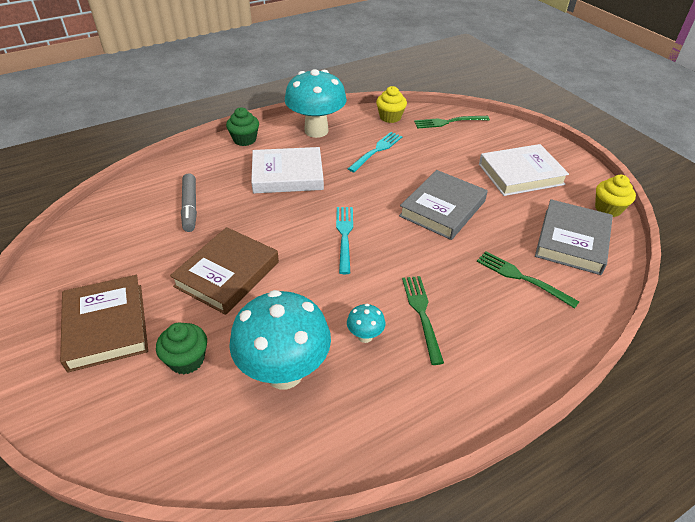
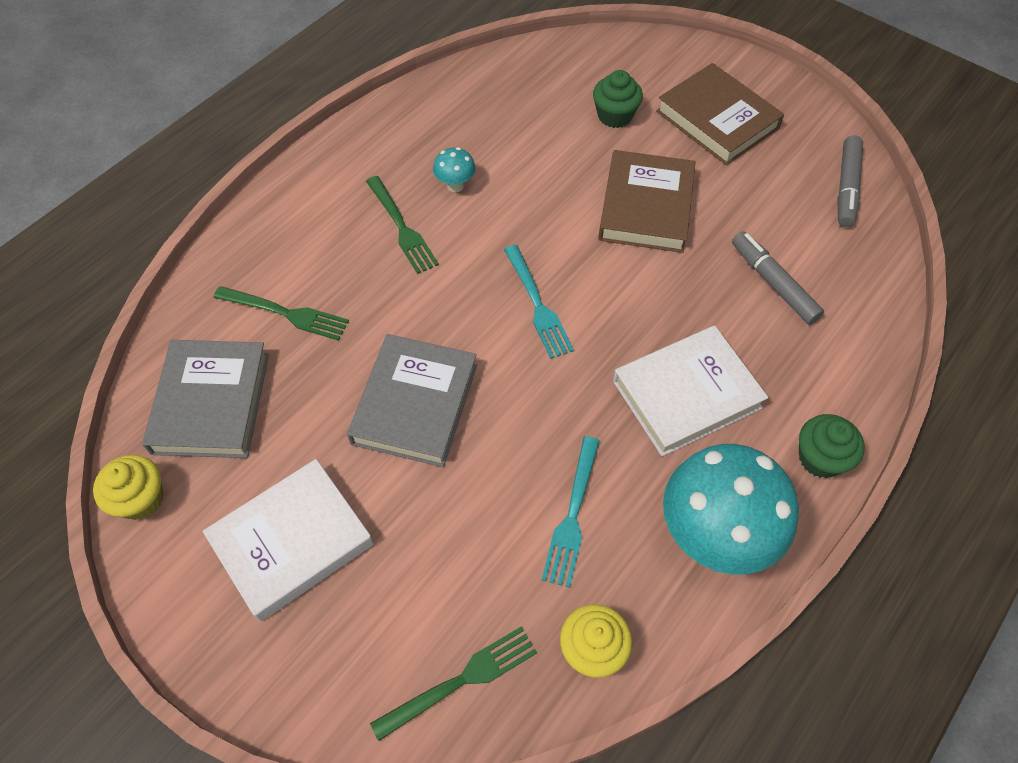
camera: 160 degrees right, 15 degrees up
turquoise mushroom [229,290,331,389] -> none
none -> grey marker [837,136,863,227]

